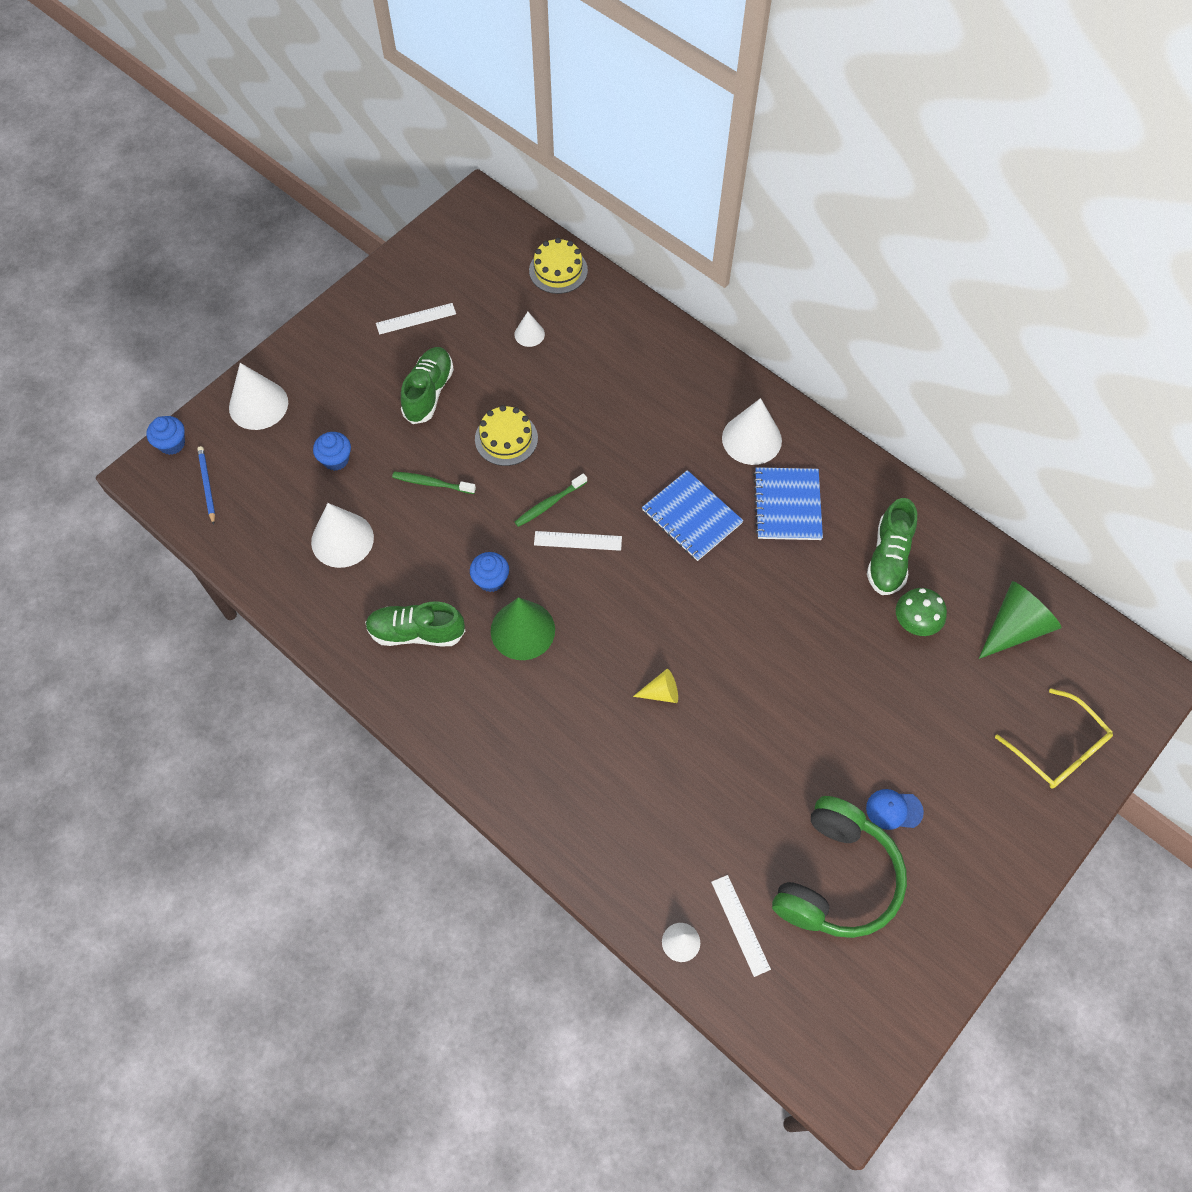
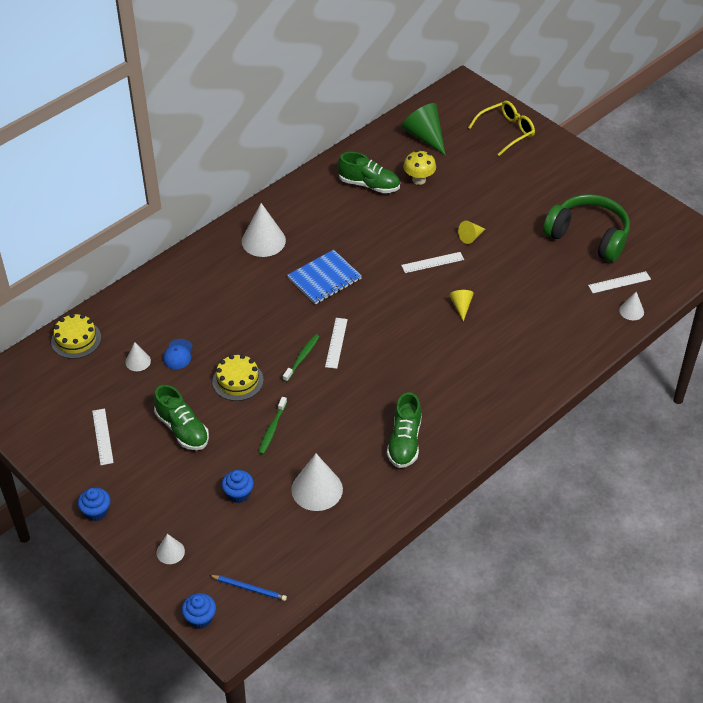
camera: 85 degrees left, 15 degrees down
blue pencil [197,446,215,525] -> blue pencil turned 150 degrees counterclockwise [209,575,287,601]
white cone [229,363,288,430] -> white cone [157,534,185,564], size x0.53
green shoe [401,347,454,424] -> green shoe turned 150 degrees counterclockwise [154,385,209,450]
blue cupcake [470,552,509,592] -> blue cupcake moved to [78,488,110,521]
green cone [491,597,555,660] -> none
green toothbrush [515,473,587,527] -> green toothbrush turned 120 degrees counterclockwise [283,334,320,382]
blue notebook [753,467,823,540] -> none
blue cap [866,789,924,830] -> blue cap moved to [163,339,193,369]
green mushroom [896,588,947,636] -> yellow mushroom [403,150,436,185]
none -> white ruler [401,252,464,273]
none -> yellow cone [458,221,485,244]

